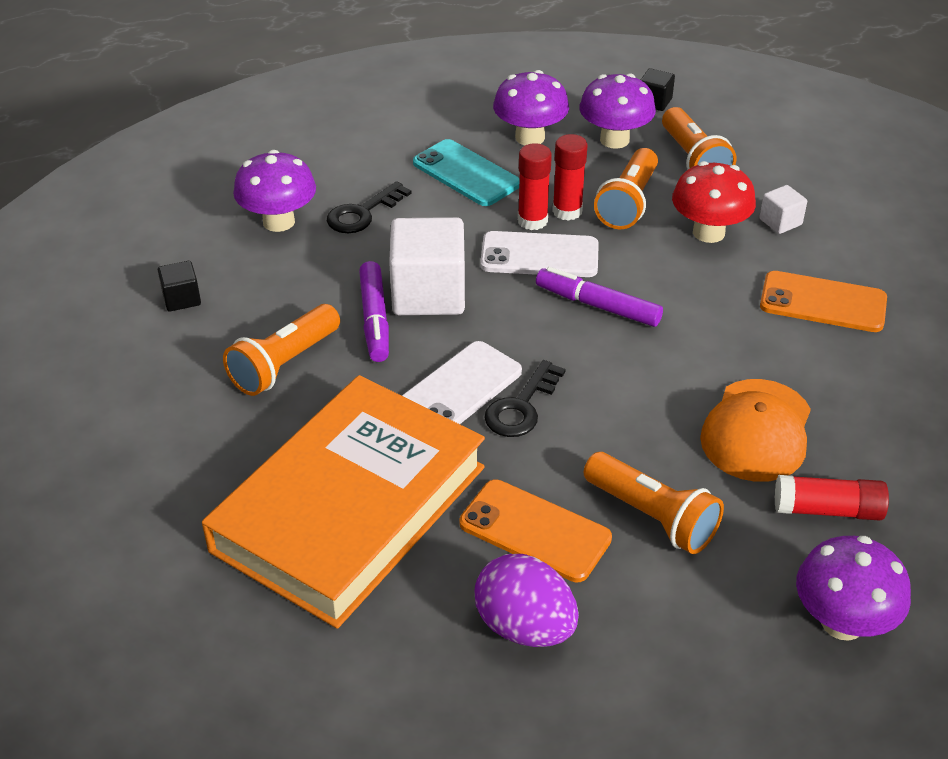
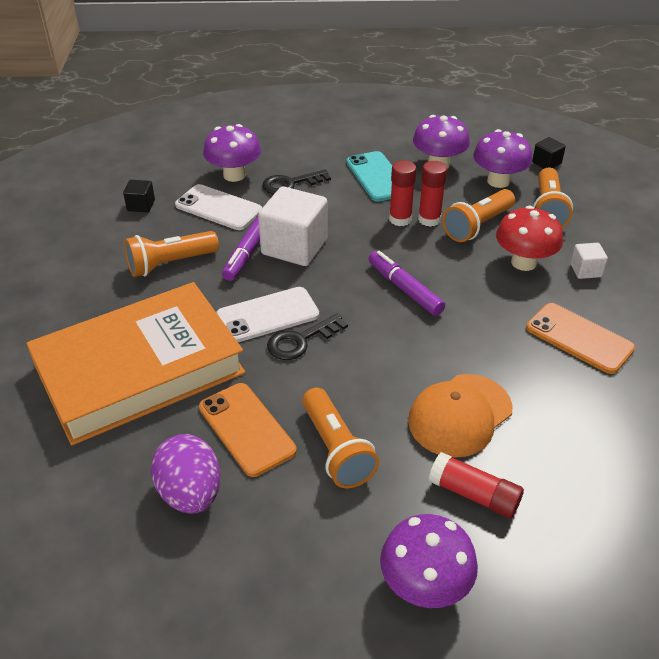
camera: 25 degrees right, 0 degrees up
white phone [480,231,599,277] -> white phone moved to [175,184,262,230]

